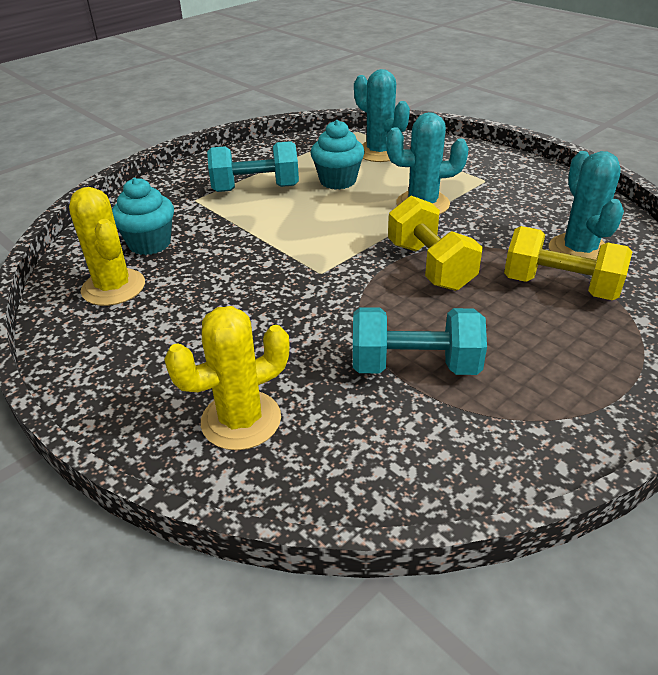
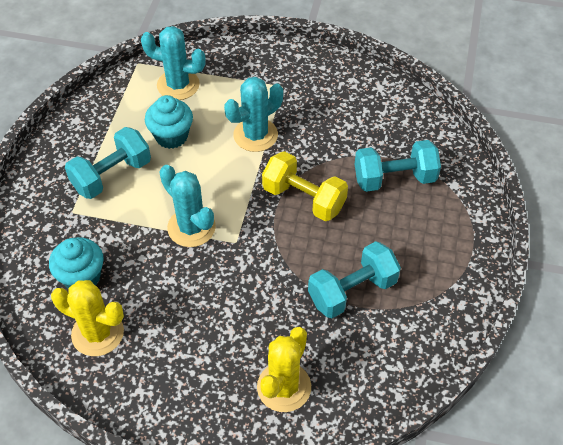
camera: 35 degrees left, 15 degrees up
yellow dumbbell [504,226,633,300] -> turquoise dumbbell [355,140,441,192]
turquoise cactus [549,151,624,260] -> turquoise cactus moved to [159,165,216,247]

